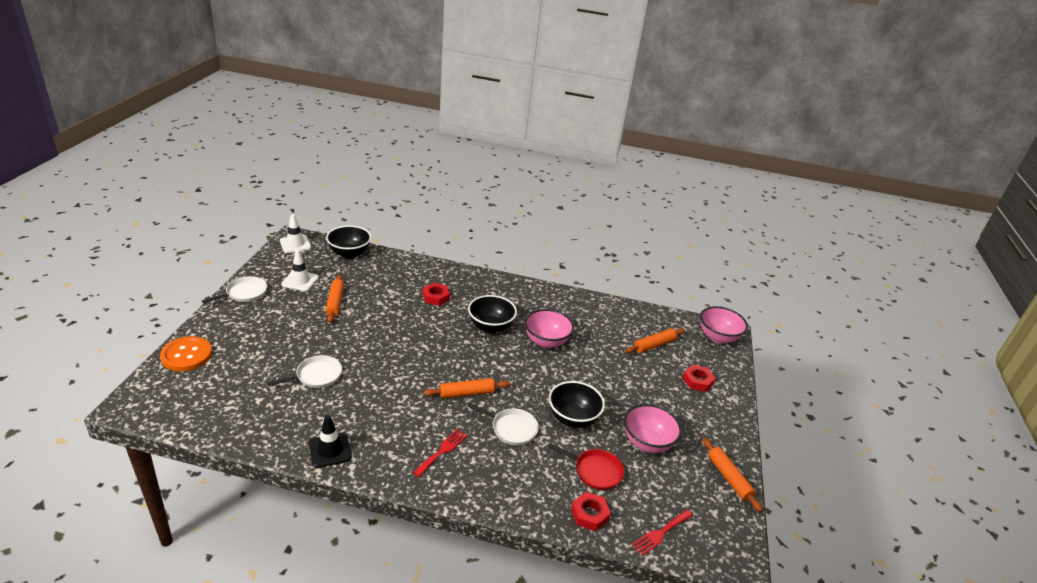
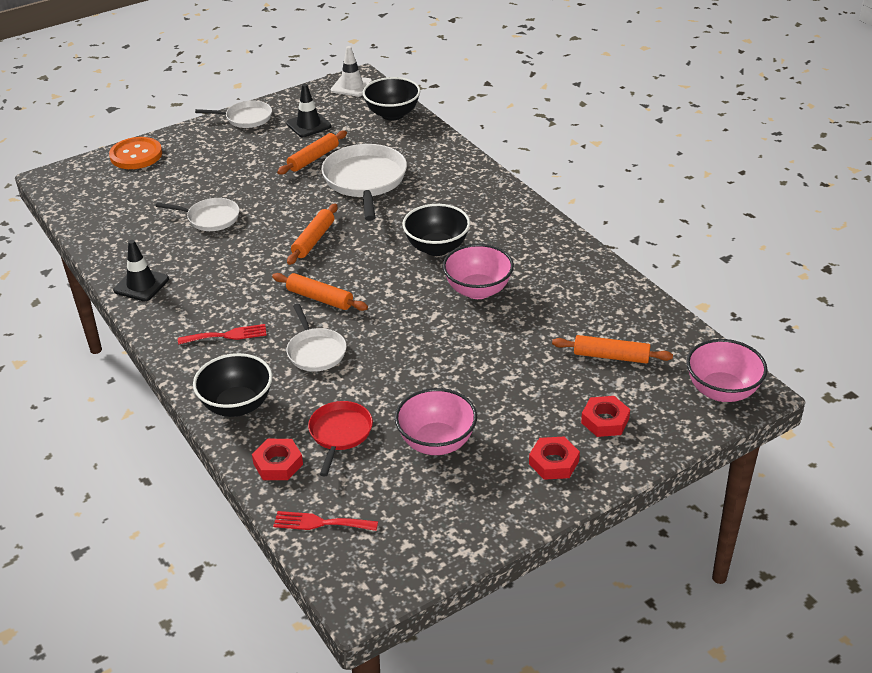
camera: 50 degrees right, 5 degrees up
white traffic cone [281,250,319,291] -> black traffic cone [286,84,331,137]
red nut [423,283,450,306] -> red nut moved to [529,437,580,480]
red pan [548,443,624,490] -> red pan turned 150 degrees counterclockwise [308,401,373,477]
black bowl [549,381,605,428] -> black bowl moved to [193,353,272,417]
orange rolling pin [702,438,763,512] -> orange rolling pin moved to [287,204,338,265]
none -> white pan [321,144,407,221]

